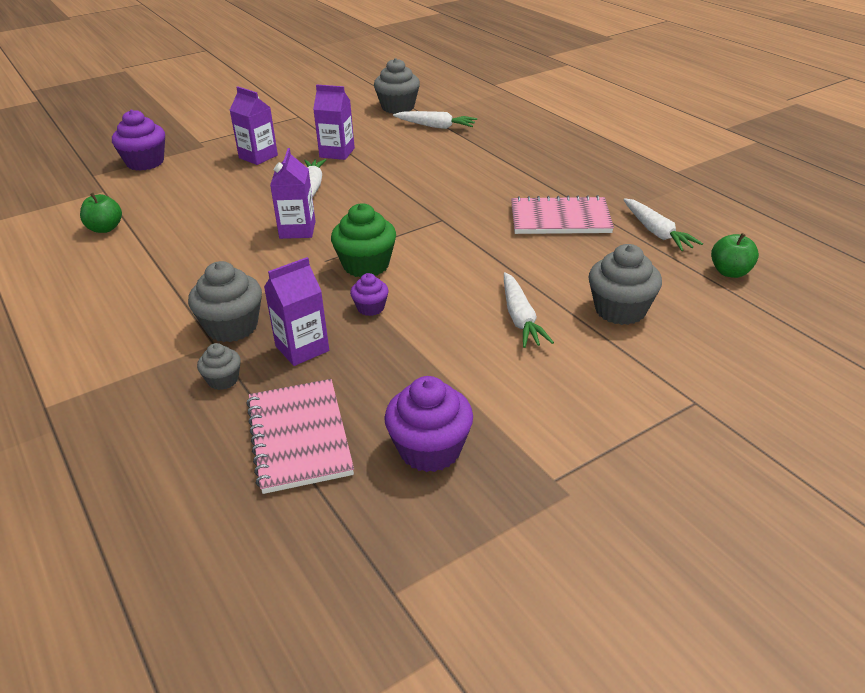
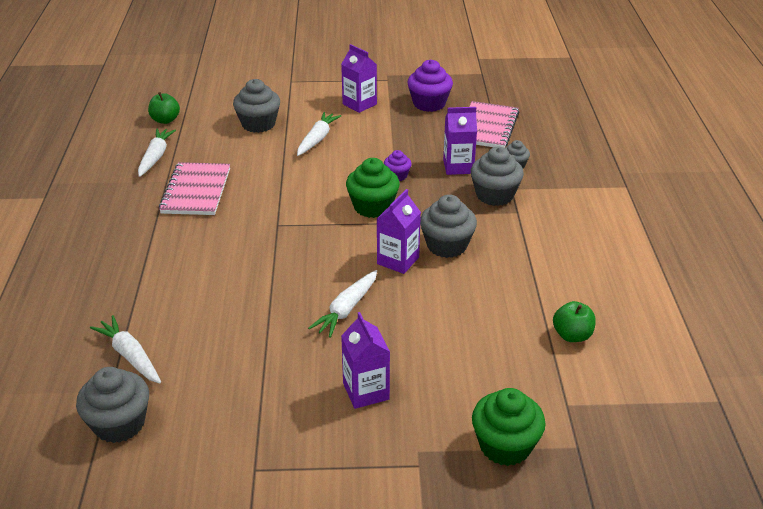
camera: 150 degrees left, 0 degrees up
purple cupcake [112,109,165,171] -> green cupcake [472,388,546,466]
purple carton [313,85,355,160] -> purple carton moved to [341,44,377,113]
pink notebook [511,195,614,234] -> pink notebook turned 60 degrees clockwise [159,162,230,215]
none -> grey cupcake [420,195,477,258]

